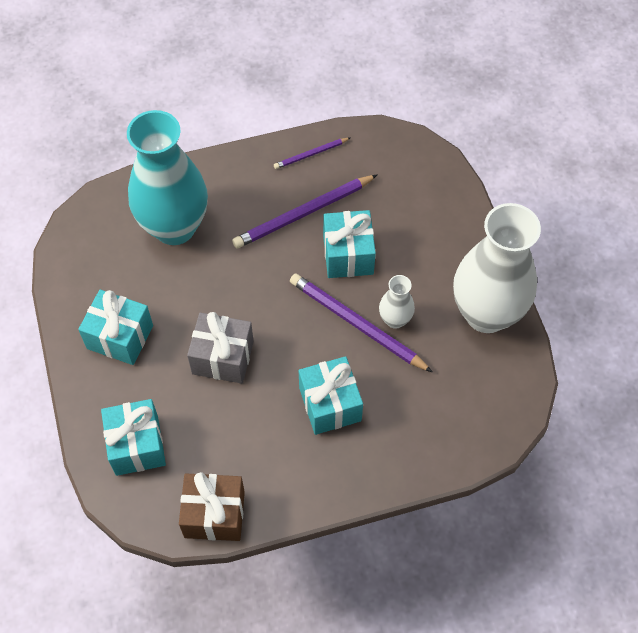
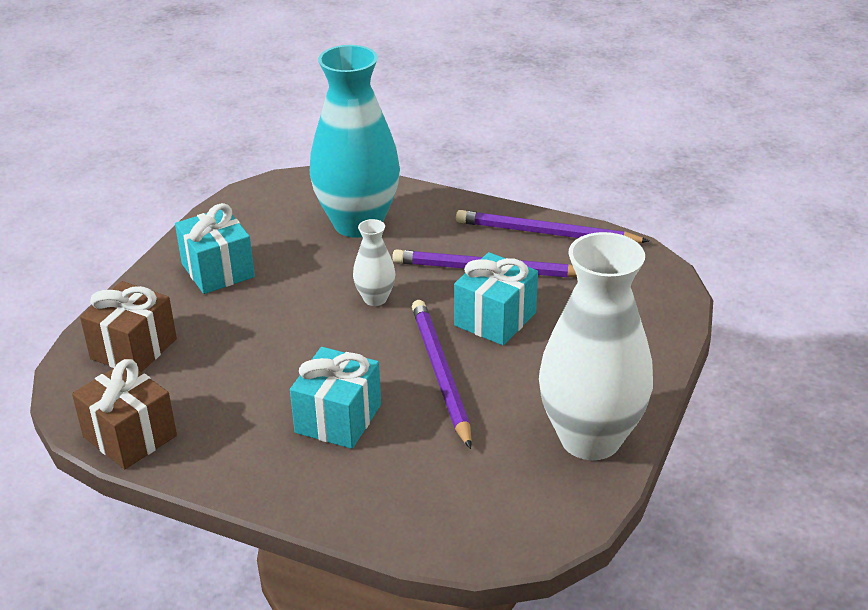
camera: 40 degrees right, 25 degrees down
turquoise gift [101,399,166,476] -> brown gift [80,281,177,372]
grey gift [187,312,254,384] -> none
purple pencil [274,138,350,169] -> purple pencil [456,210,649,243], size x1.89
white vase [379,275,415,329] -> white vase moved to [353,219,395,306]

